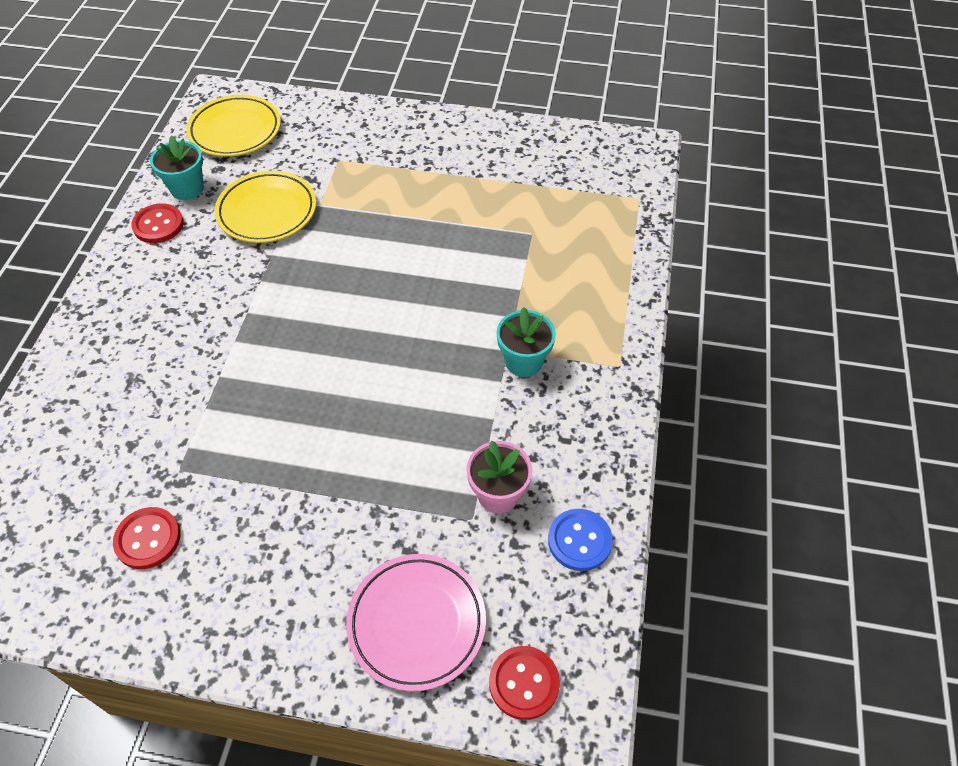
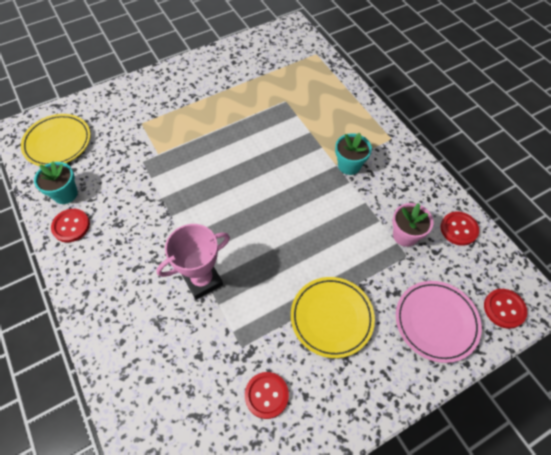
camera: 40 degrees left, 5 degrees up
yellow plate [215,171,316,243] -> yellow plate moved to [291,277,375,358]
blue button [548,509,613,571] -> red button [440,212,479,246]
none -> pink trophy [156,224,230,300]

